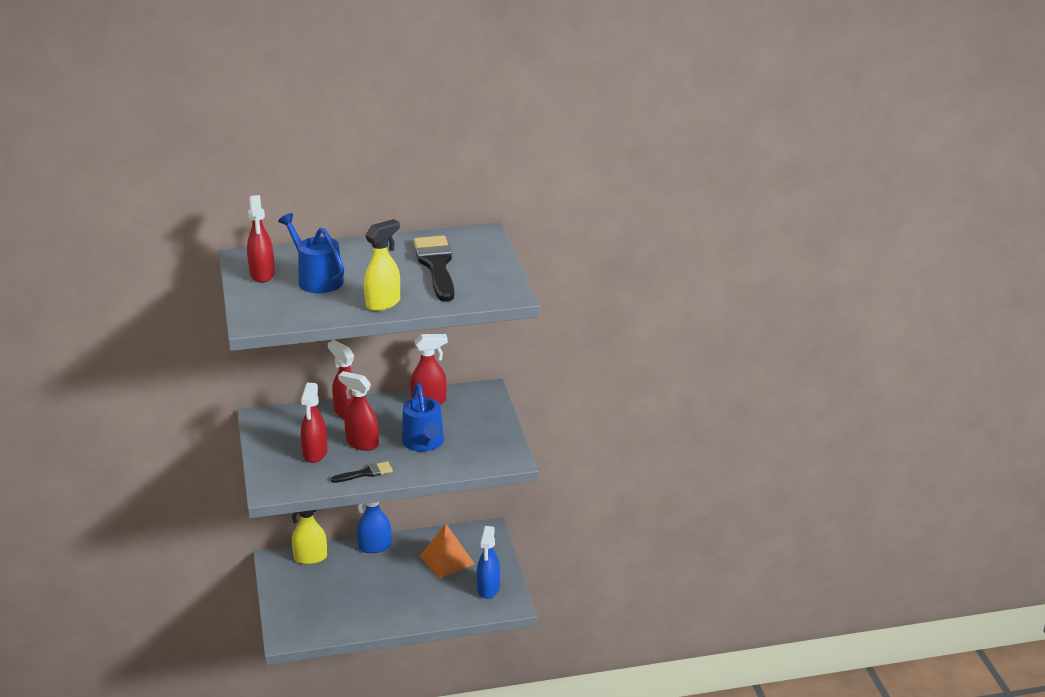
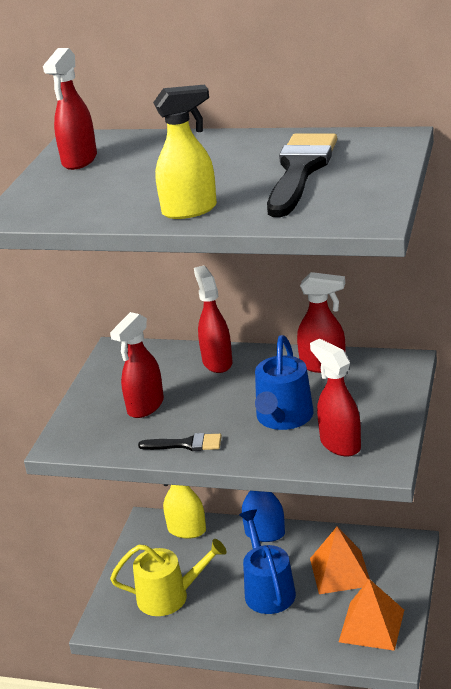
camera: 30 degrees right, 0 degrees up
blue watering can [278,213,344,293] -> blue watering can moved to [239,510,296,614]
red spray bottle [338,371,379,451] -> red spray bottle moved to [310,339,361,456]
blue spray bottle [477,526,500,599] -> orange pyramid [339,579,404,651]
none -> yellow watering can [110,539,226,616]

